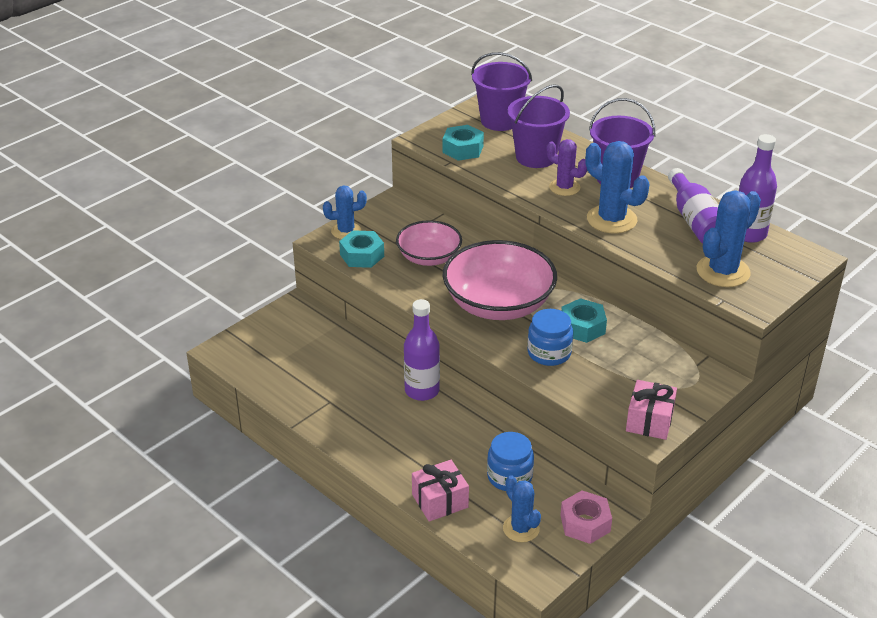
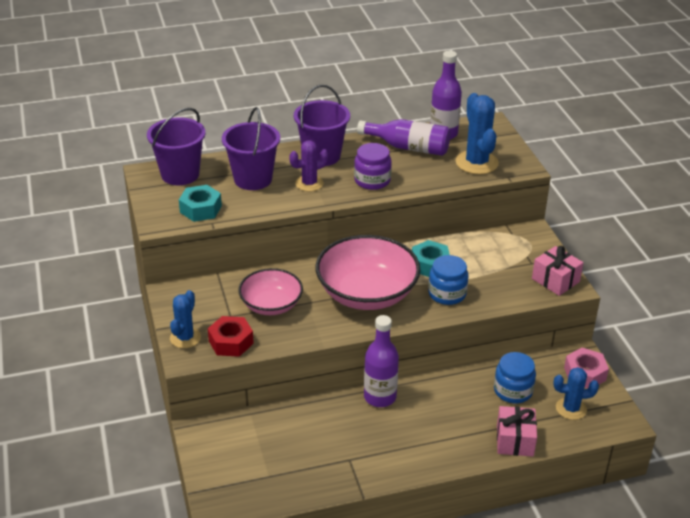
camera: 60 degrees left, 0 degrees up
turquoise nut [339,230,384,268] -> red nut [208,316,254,357]
blue cactus [586,141,649,234] -> purple jar [354,143,392,190]

